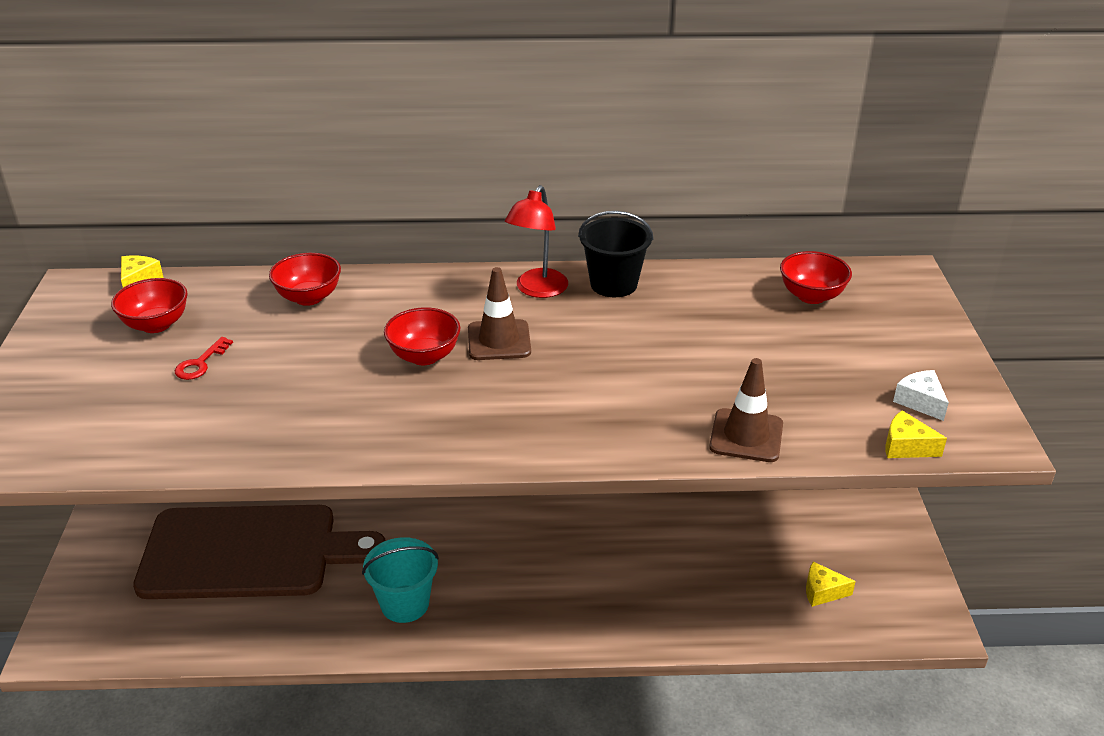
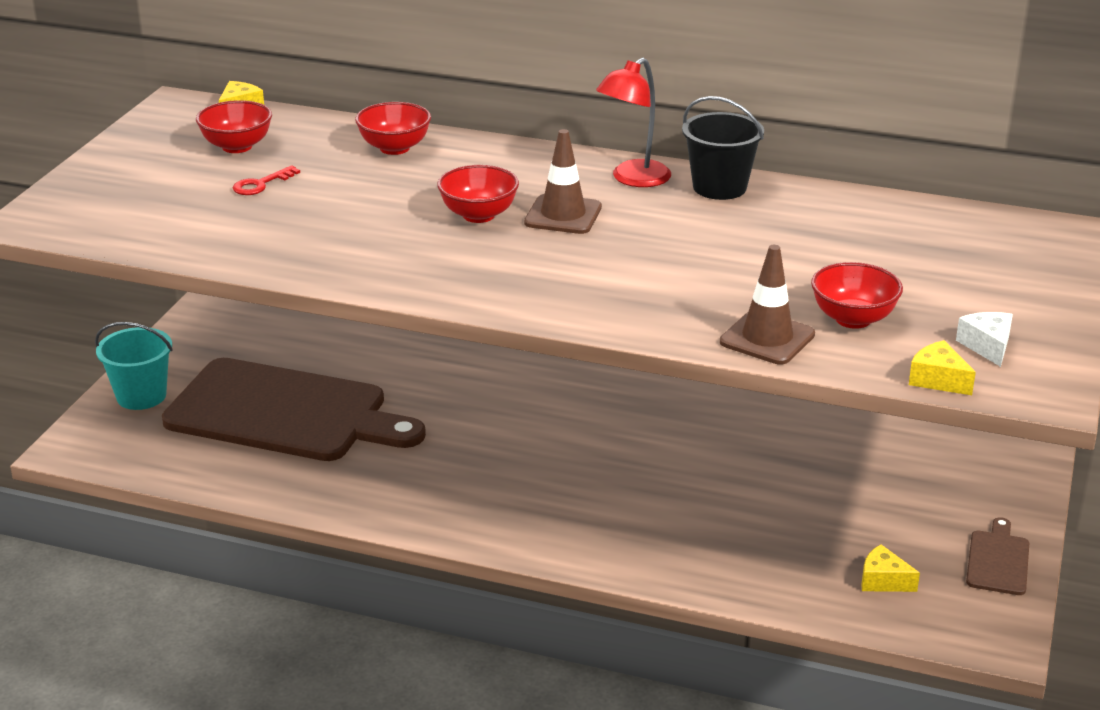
camera: 20 degrees right, 5 degrees down
turquoise bucket [362,537,439,623] -> turquoise bucket moved to [95,322,173,410]
red bowl [780,251,852,304] -> red bowl moved to [811,262,903,329]
none -> brown cutting board [966,517,1029,595]

